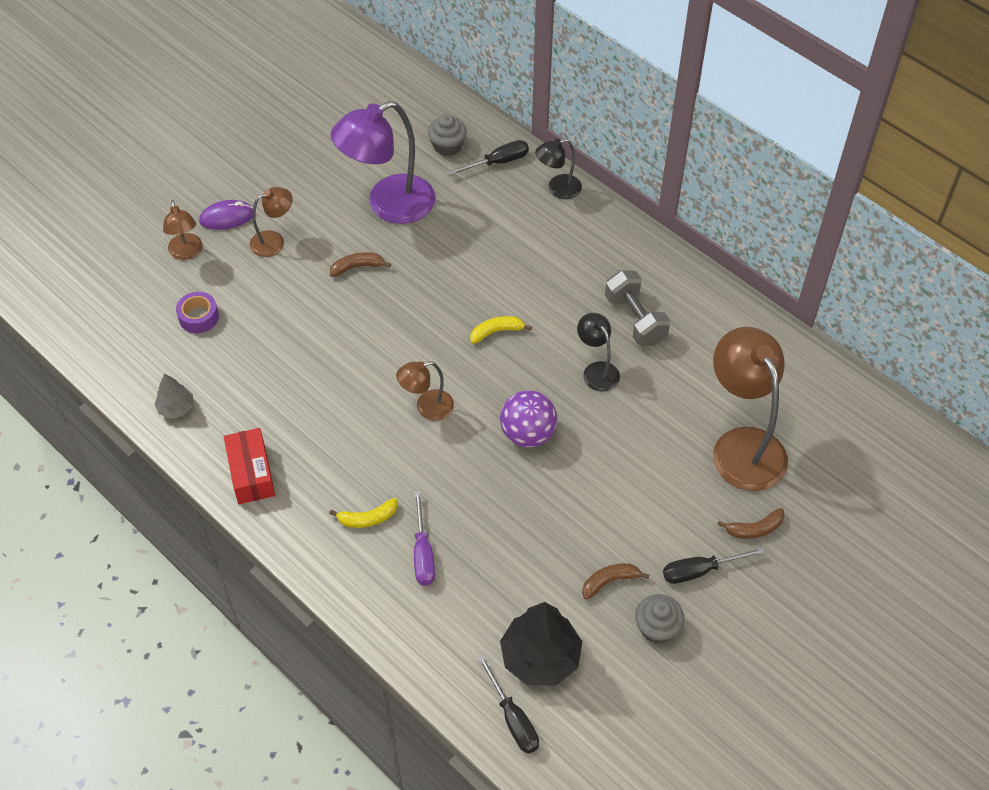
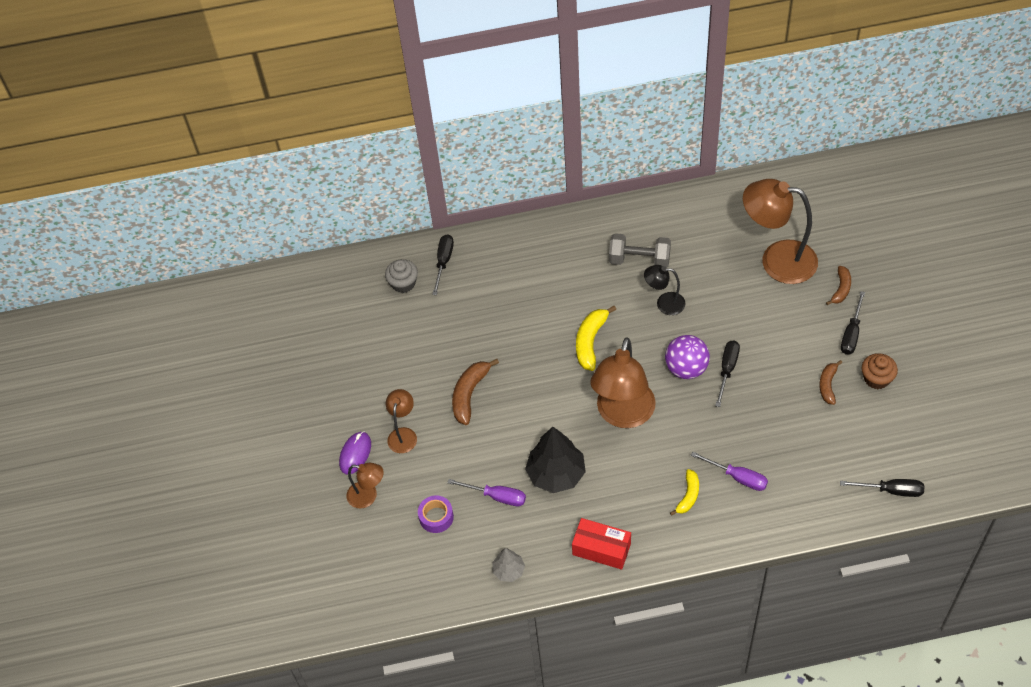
camera: 50 degrees left, 0 degrees up
brown banana [330,252,391,277] -> brown banana [452,359,499,425], size x1.56
purple lamp [331,101,435,224] -> none
brown lamp [396,361,454,421] -> brown lamp [590,338,656,428], size x1.96
yellow banana [470,316,532,344] -> yellow banana [576,306,616,371], size x1.56
black tree [500,602,582,686] -> black tree moved to [525,427,586,493]
black lamp [535,139,582,199] -> none
grey cupcake [635,594,684,644] -> brown cupcake [862,353,898,389]
none -> purple screwdriver [447,479,526,506]
none -> black screwdriver [715,340,740,407]

